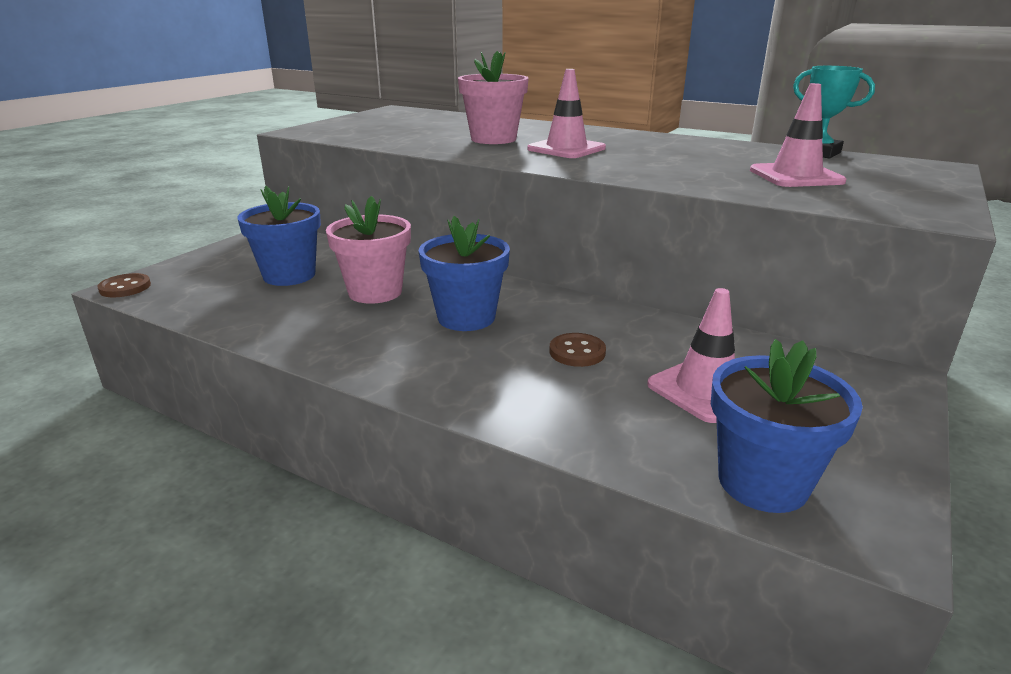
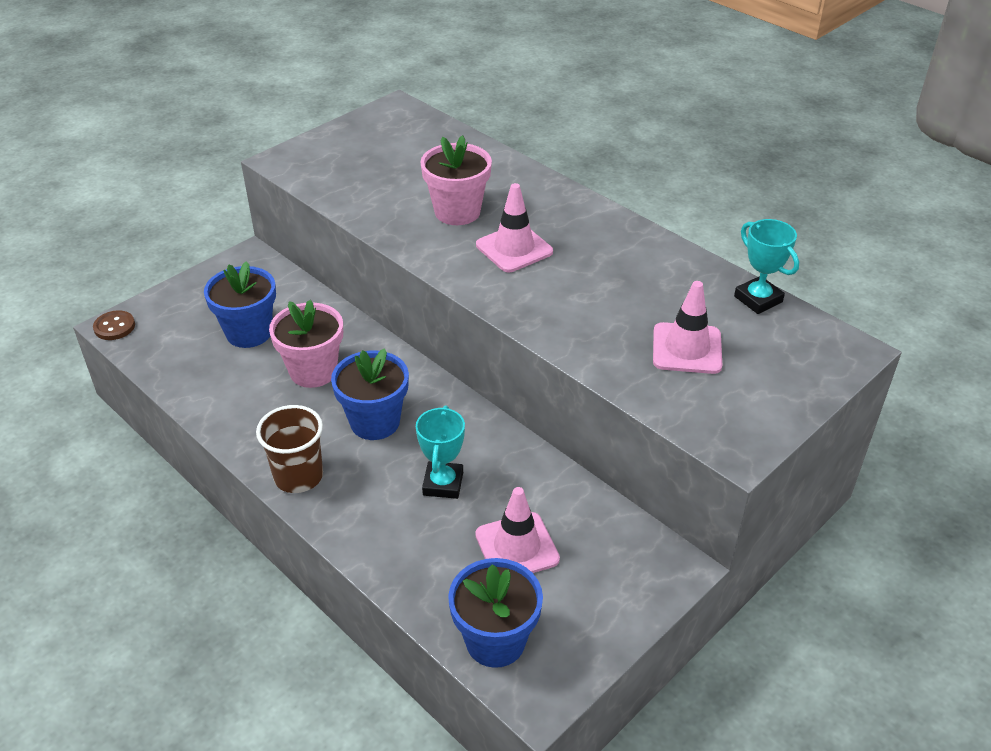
camera: 15 degrees right, 15 degrees up
brown button [549,333,606,367] -> turquoise trophy [416,405,465,499]
none -> brown cup [256,405,323,493]

